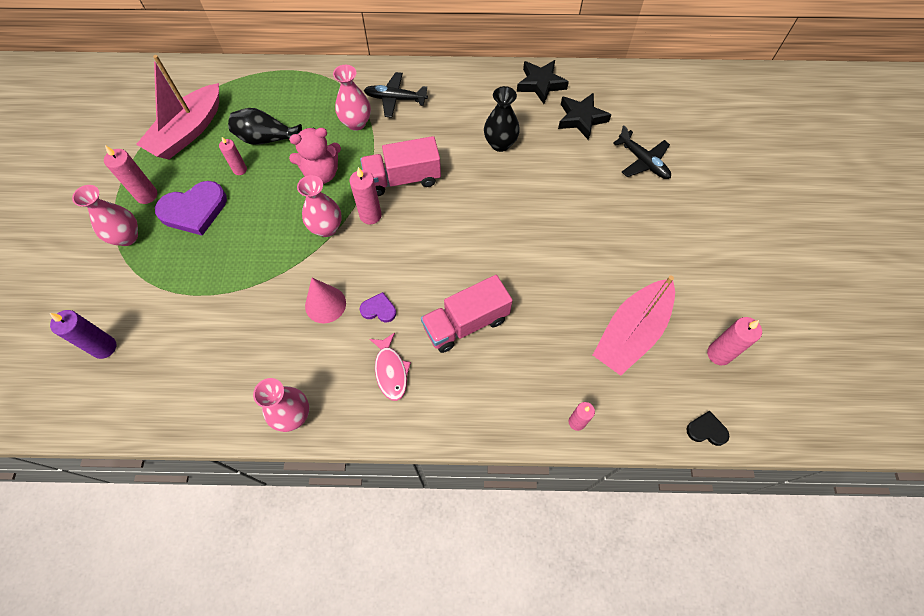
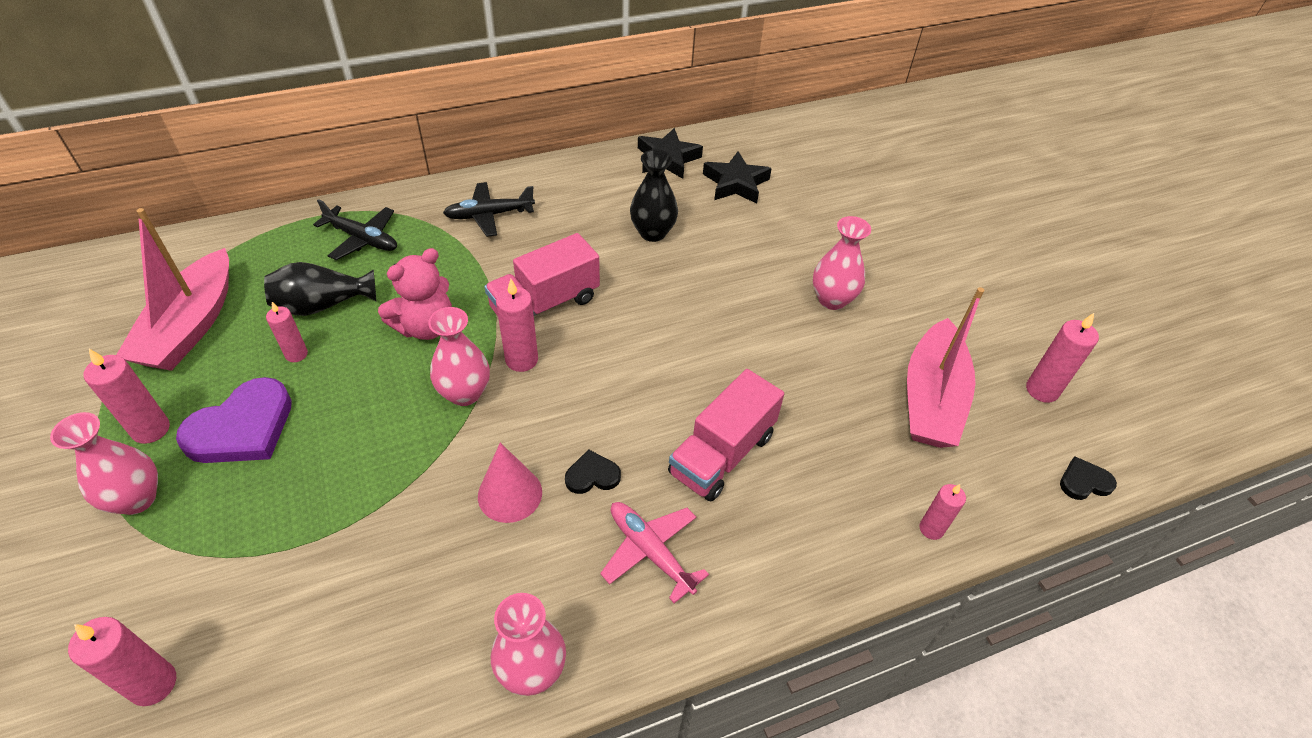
camera: 25 degrees left, 15 degrees down
purple candle [50,310,116,359] -> pink candle [68,617,176,706]
pink vase [333,65,371,131] -> pink vase moved to [813,216,871,310]
purple heart [360,292,396,322] -> black heart [565,449,621,494]
pink fish [369,333,411,401] -> pink plane [600,502,709,603]
black plane [613,126,671,179] -> black plane moved to [313,199,397,260]

